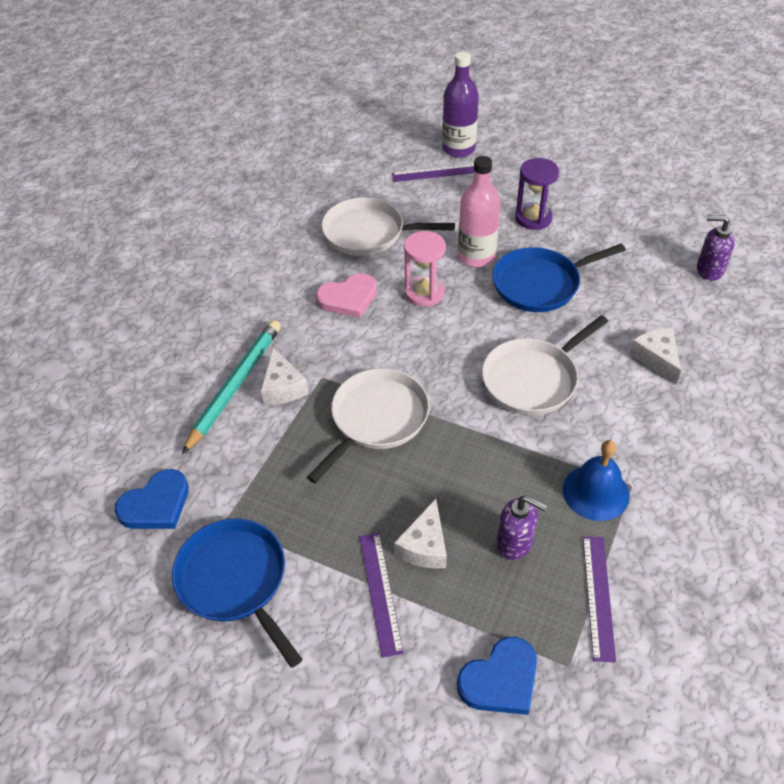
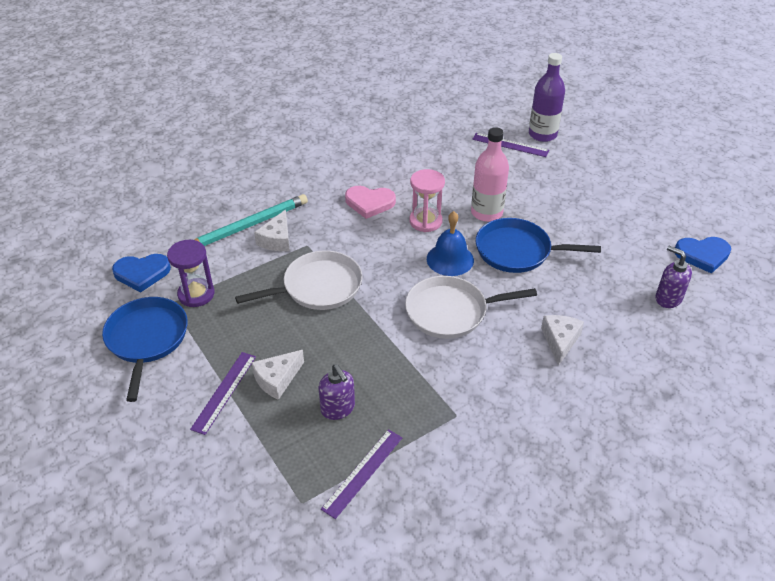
camera: 30 degrees right, 5 degrees down
white pan [321,197,455,256] -> none
blue heart [457,637,537,715] -> blue heart moved to [675,237,731,274]
purple hourglass [515,158,559,230] -> purple hourglass moved to [167,240,215,307]
blue bell [563,440,629,521] -> blue bell moved to [427,211,474,276]

